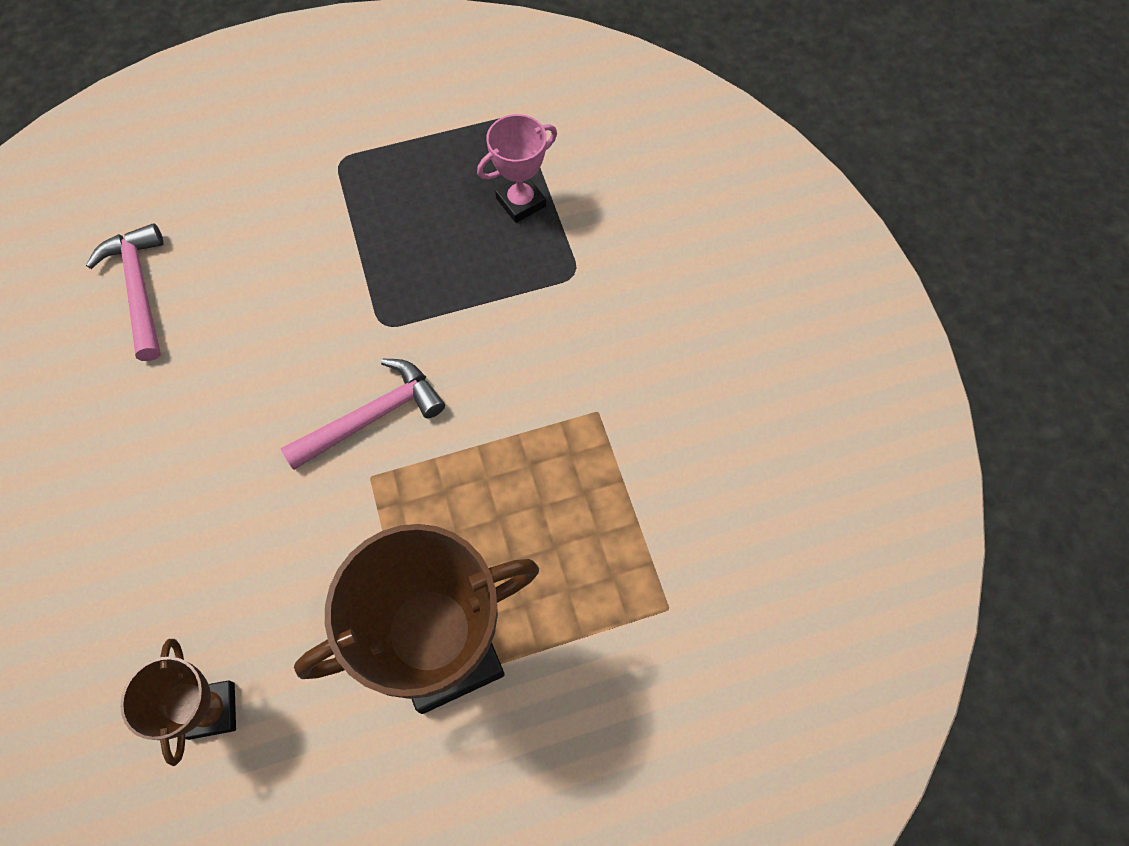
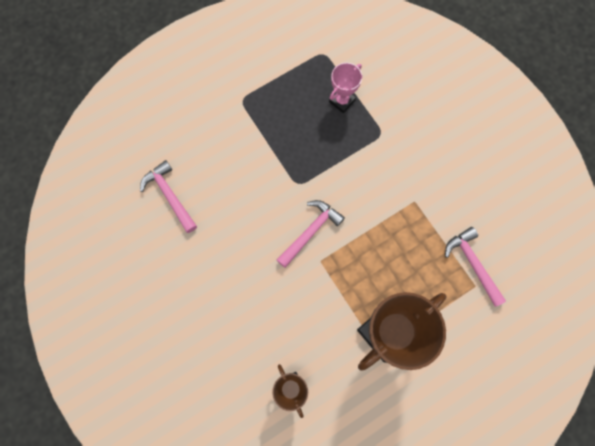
camera: 15 degrees left, 10 degrees up
none -> pink hammer [445,227,506,307]

